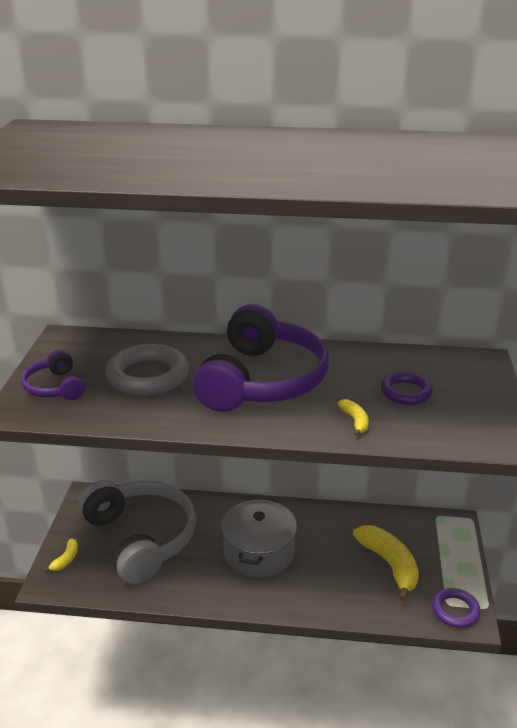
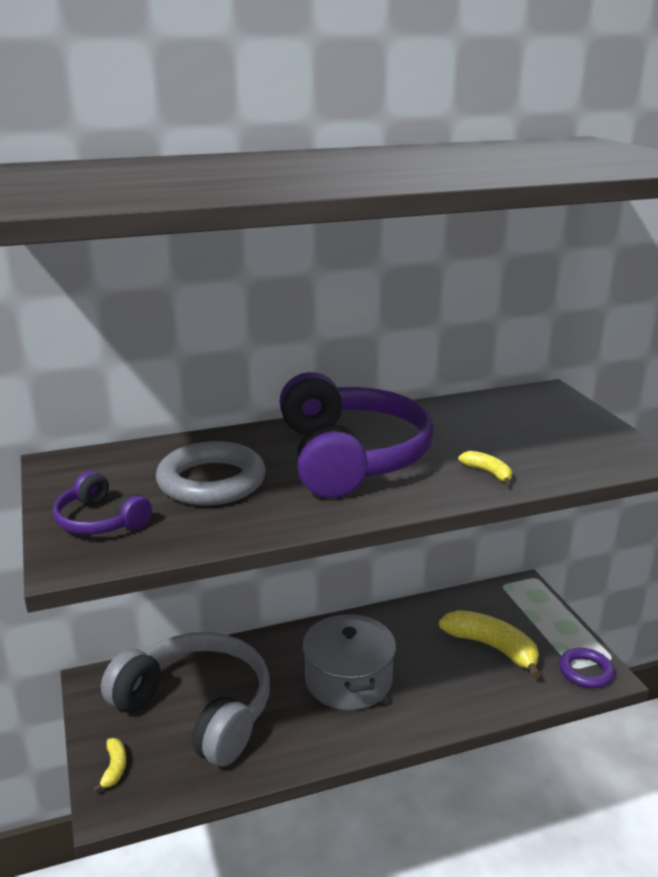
camera: 25 degrees left, 5 degrees down
purple ring [381,372,433,405] -> none

